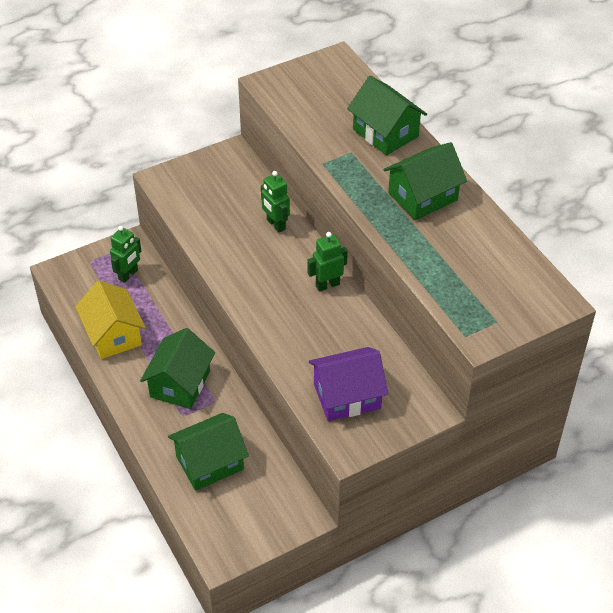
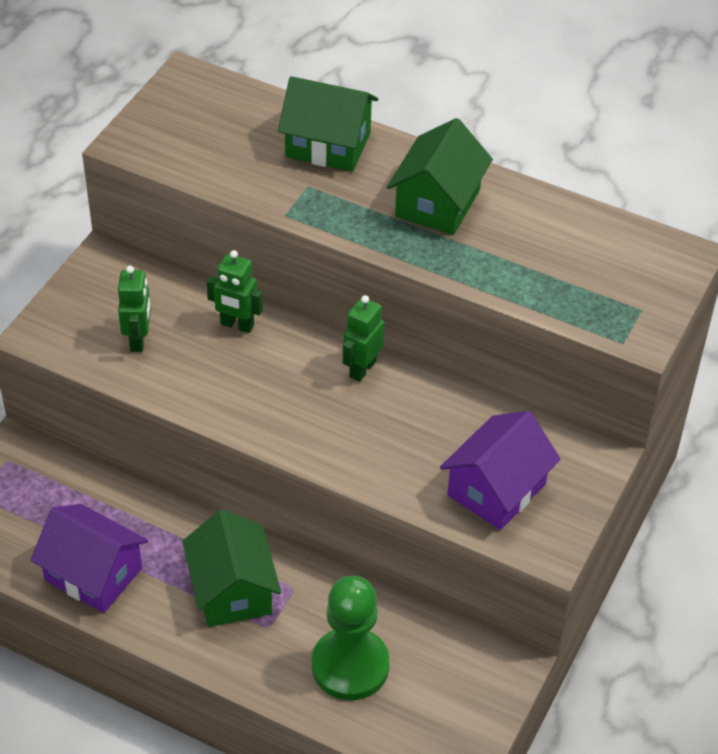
camera: 35 degrees left, 0 degrees up
yellow house [75,281,146,359] -> purple house [30,504,148,613]
green robot [110,226,141,283] -> green robot moved to [118,266,151,352]
green house [168,413,249,491] -> green pawn [312,576,390,700]

